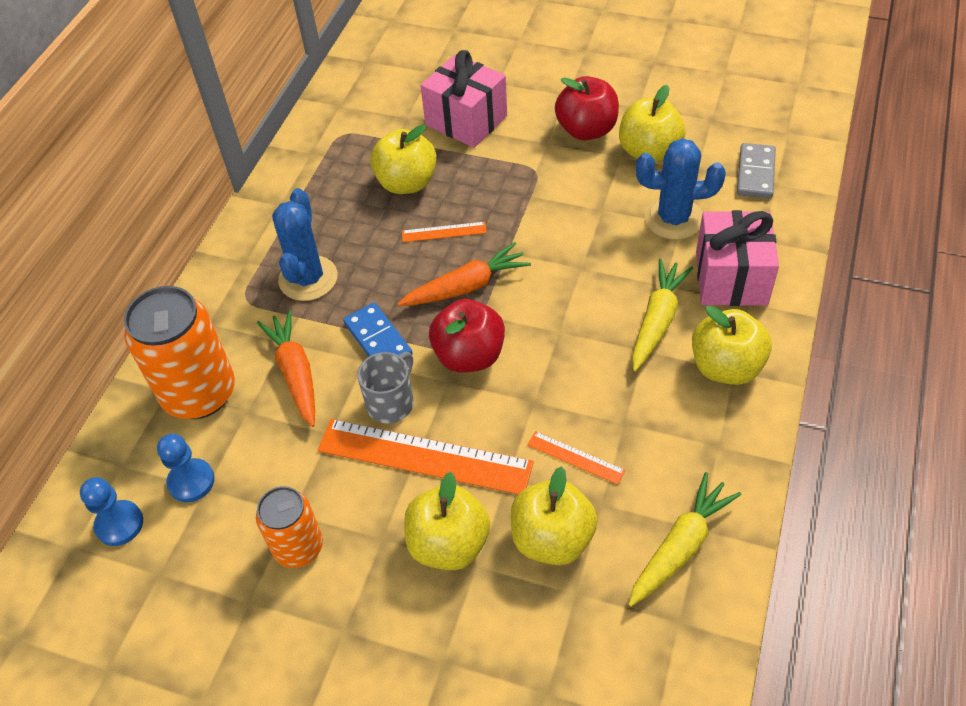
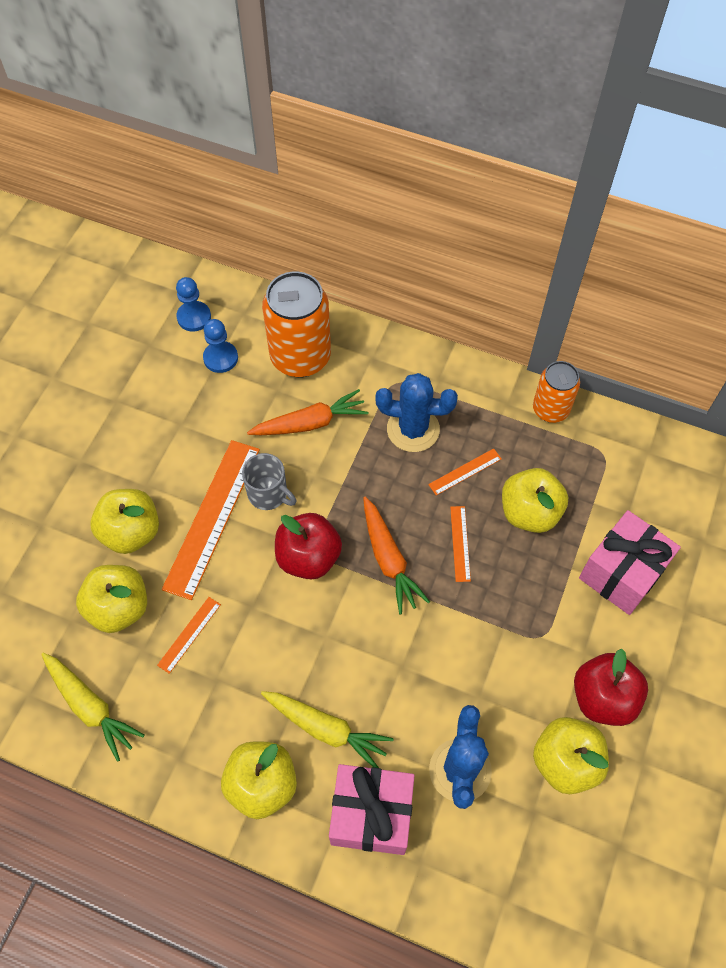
camera: 90 degrees right, 10 degrees up
orange can [256,486,323,568] -> orange can moved to [533,361,580,423]
blue domino [343,303,413,360] -> none
grey domino [737,143,776,198] -> none
none -> orange ruler [428,448,502,495]

